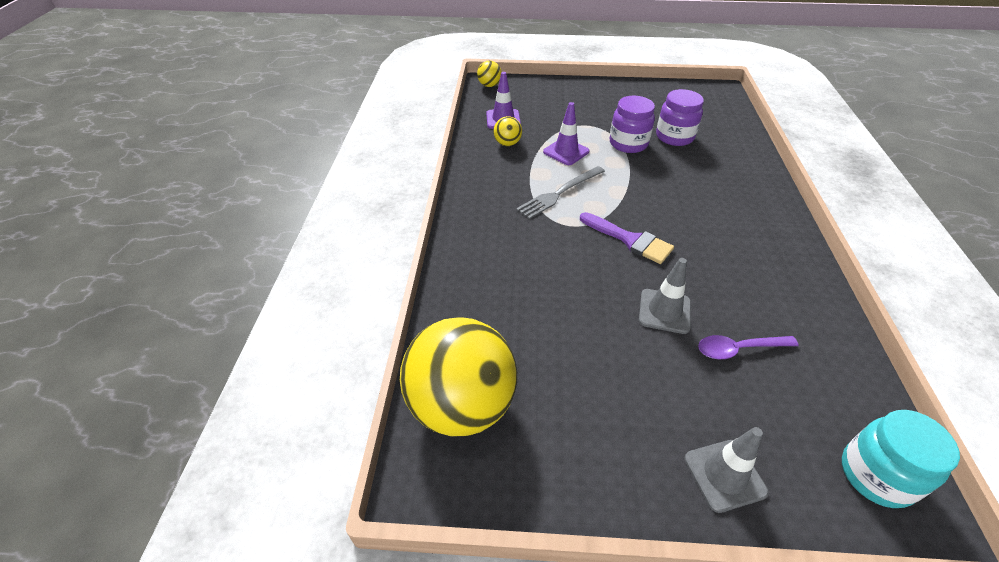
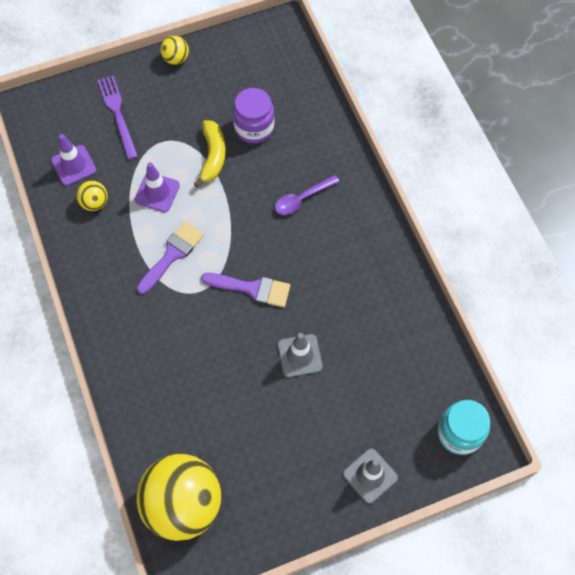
camera: 25 degrees left, 20 degrees up
yellow ball [477,61,502,87] -> yellow ball moved to [160,36,189,65]
grey fork [516,166,605,219] -> purple brush [137,222,204,294]
purple jar [610,96,655,153] -> yellow banana [194,120,226,187]
purple spoon [698,335,799,359] -> purple spoon moved to [275,175,340,215]
none -> purple fork [98,76,138,160]

